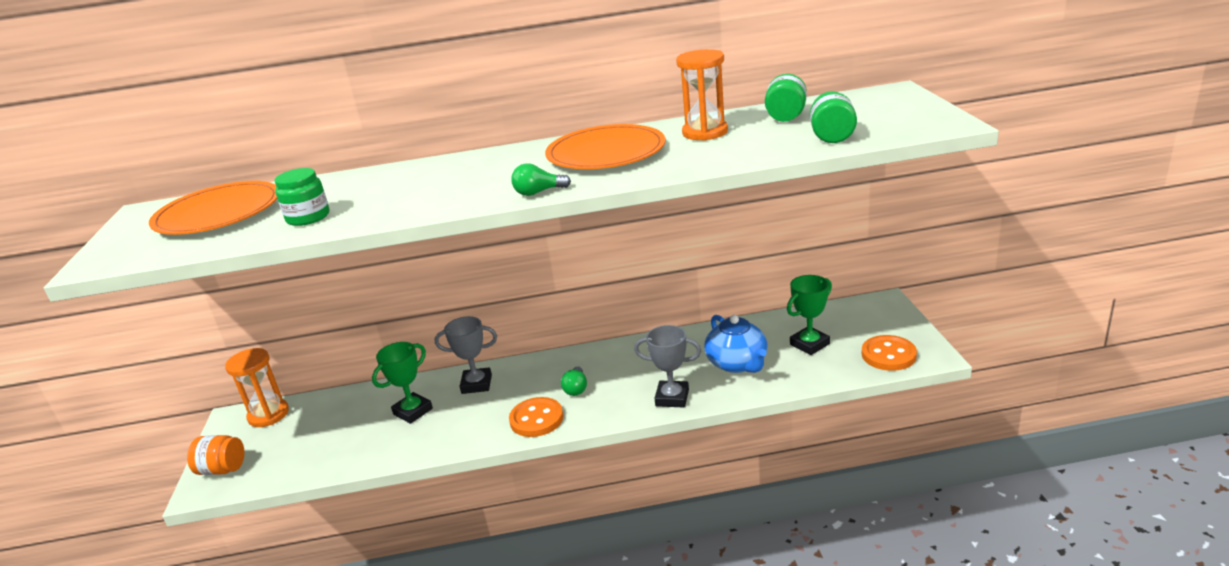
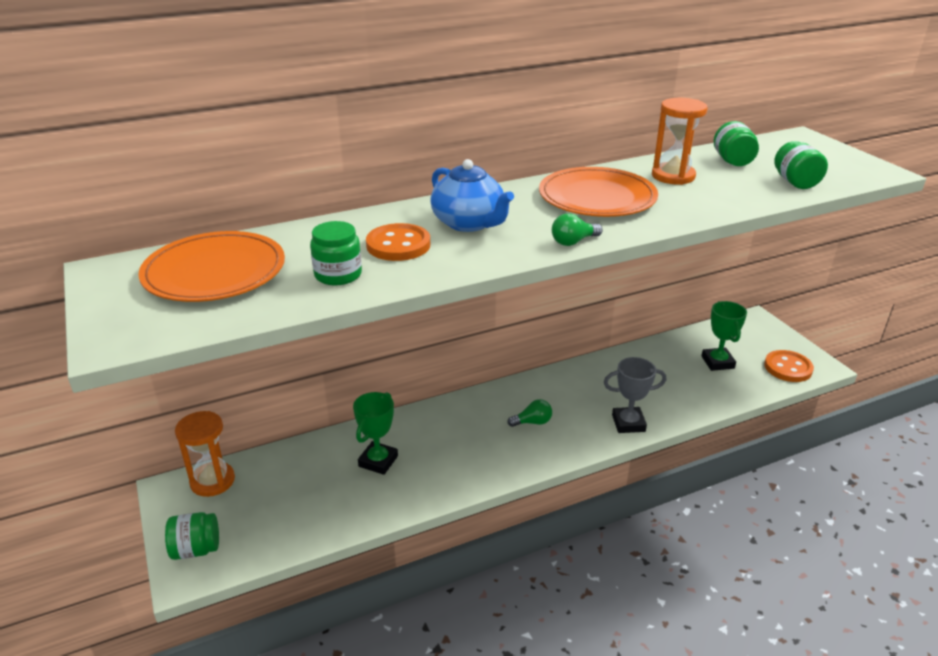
camera: 20 degrees left, 5 degrees up
orange jar [187,435,244,475] -> green jar [165,512,219,560]
grey trophy [434,316,497,394] -> none
orange button [509,397,563,437] -> orange button moved to [366,223,430,261]
green light bulb [561,366,587,396] -> green light bulb turned 90 degrees counterclockwise [507,399,552,427]
blue teapot [704,315,768,373] -> blue teapot moved to [430,159,514,232]
green trophy [787,275,832,355] -> green trophy turned 45 degrees counterclockwise [701,301,747,371]

